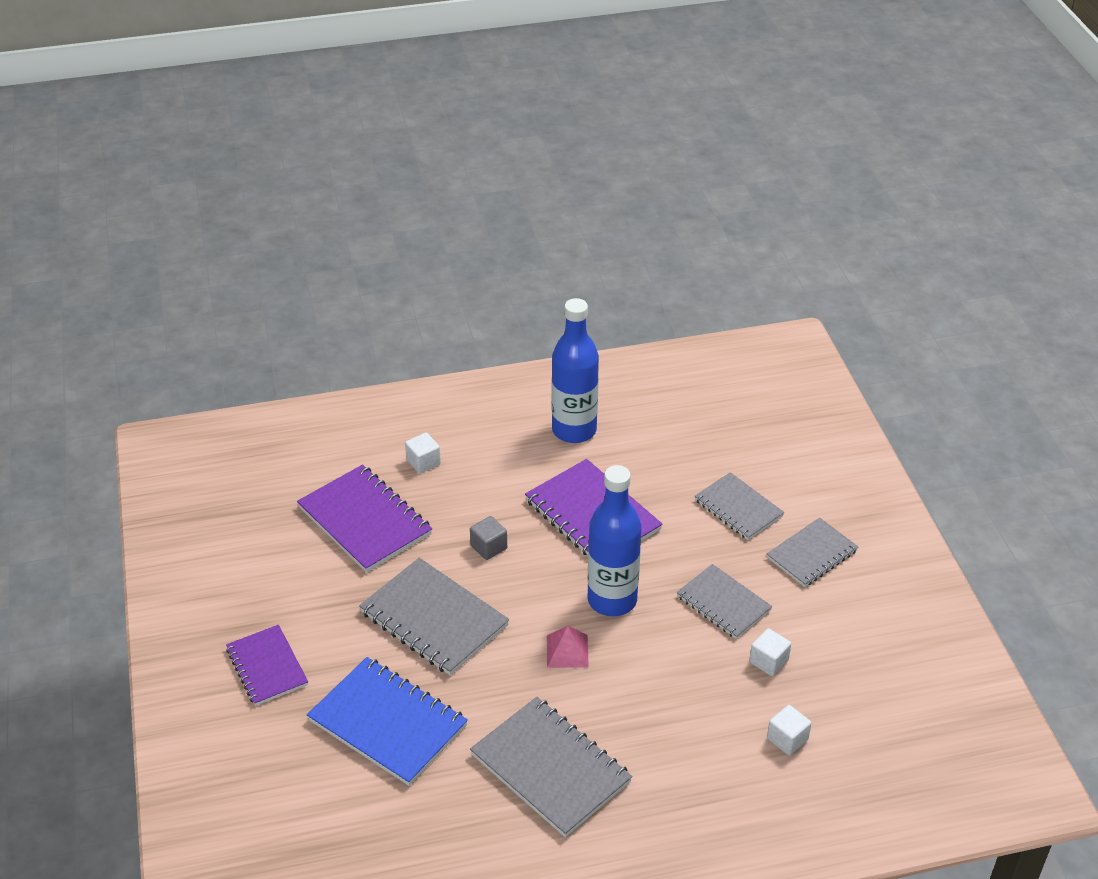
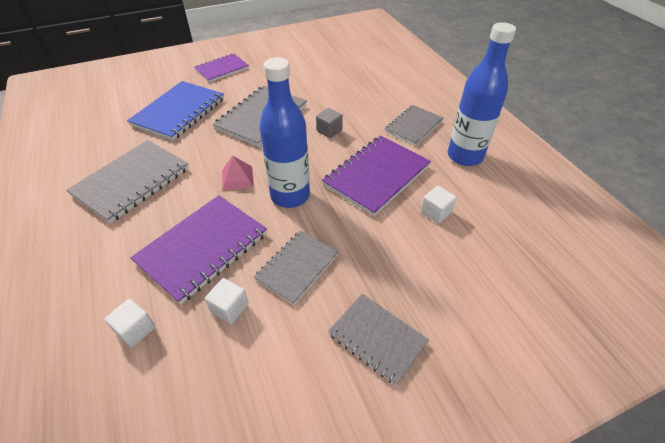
camera: 80 degrees right, 5 degrees up
purple notebook [297,465,432,573] -> purple notebook moved to [130,195,267,304]
white cube [405,432,441,474] -> white cube moved to [421,186,456,224]
grey notebook [695,472,784,540] -> grey notebook moved to [385,105,444,146]

